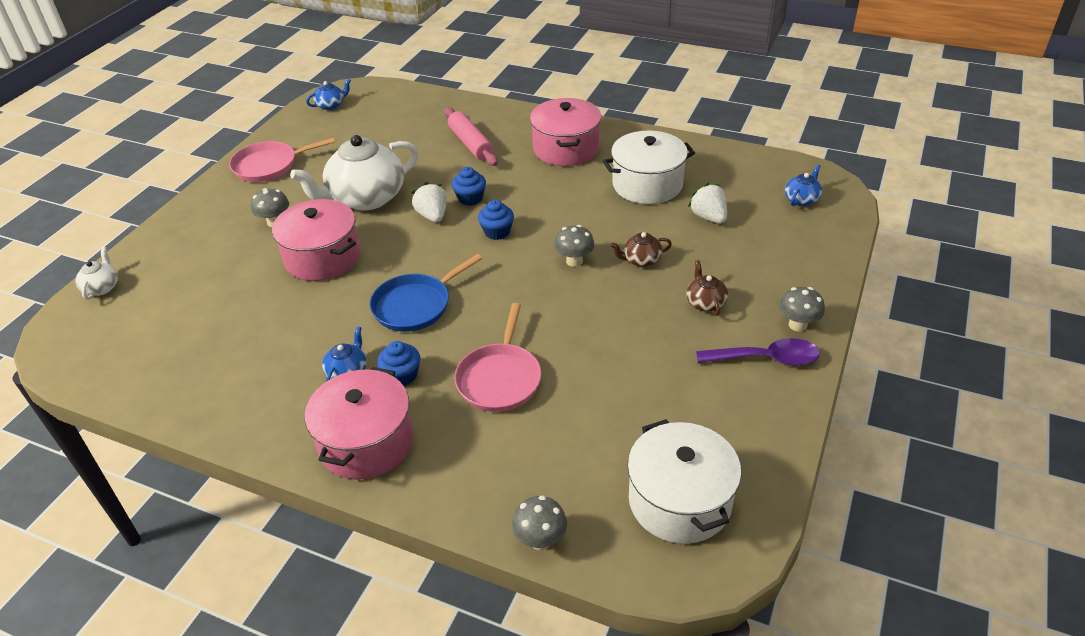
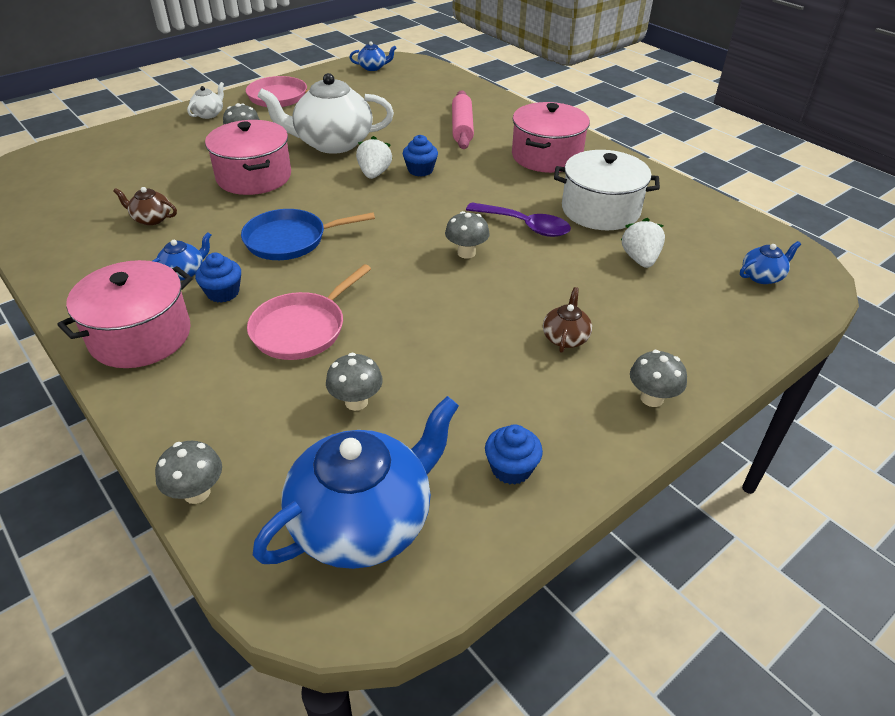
camera: 25 degrees right, 0 degrees up
white teapot [76,247,118,300] -> white teapot moved to [187,82,224,119]
blue cupcake [478,200,514,240] -> blue cupcake moved to [485,425,543,485]
brown teapot [610,232,672,267] -> brown teapot moved to [113,187,177,225]
white pot [627,419,741,544] -> blue teapot [253,396,459,569]
purple spoon [696,338,820,366] -> purple spoon moved to [466,202,571,237]
none -> grey mushroom [326,353,383,411]

